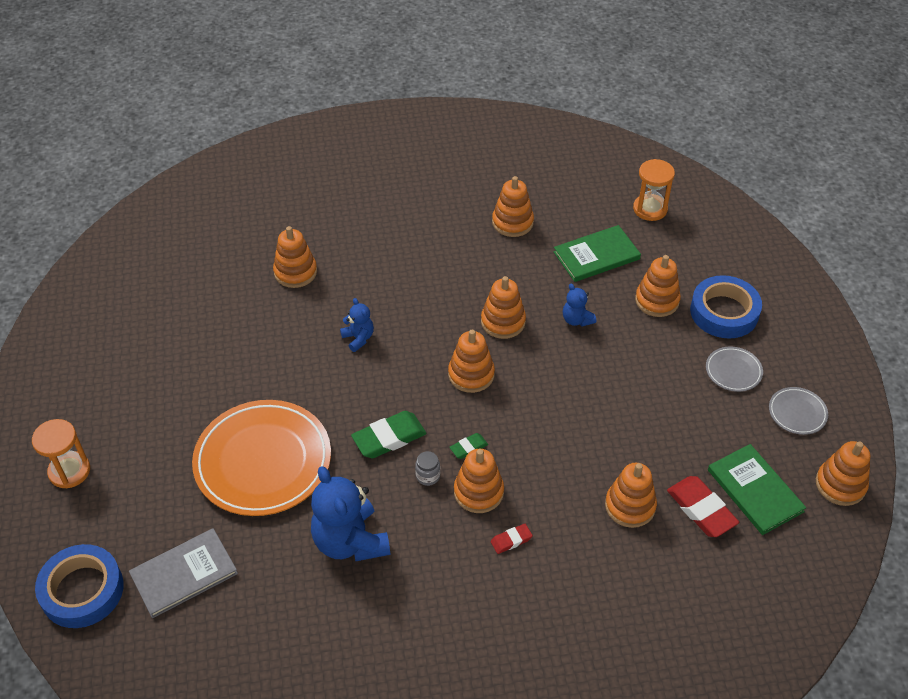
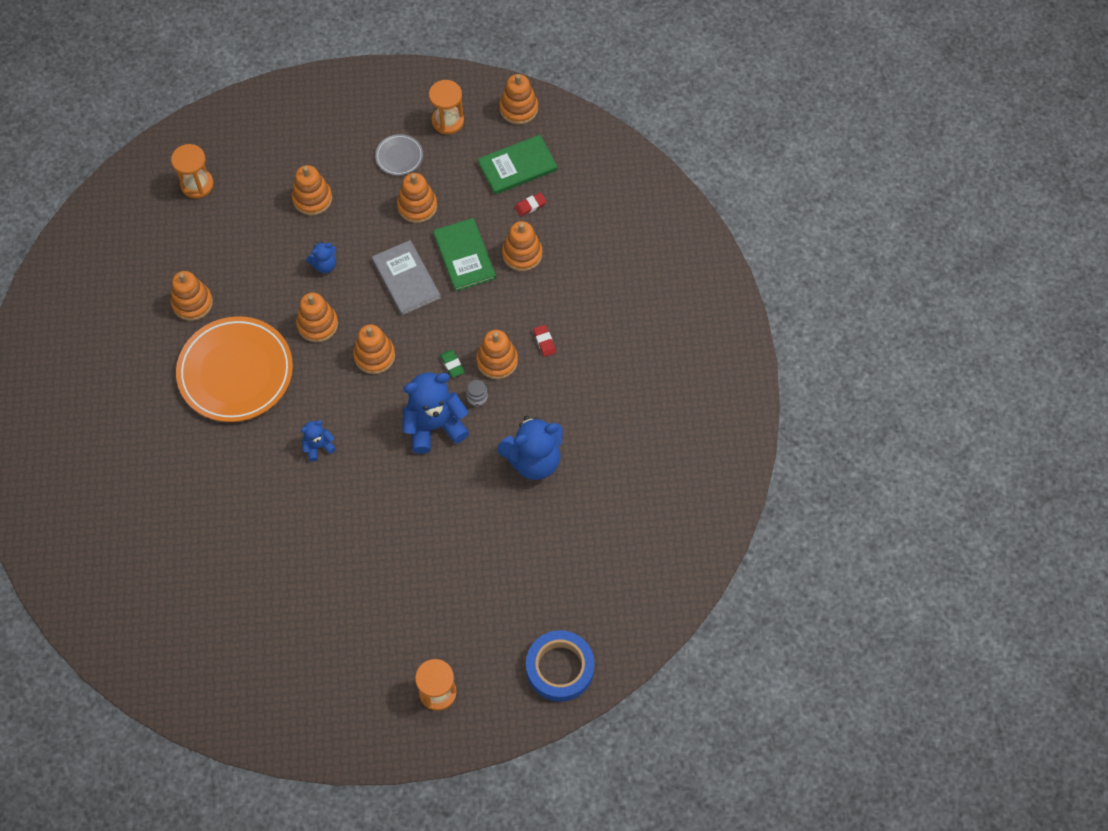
camera: 85 degrees left, 15 degrees up
grey book [129,528,238,618] -> grey book moved to [372,240,441,316]
orange plate [192,400,331,516] -> orange plate moved to [176,316,293,422]
orange stacking toy [273,226,317,288] -> orange stacking toy moved to [397,173,437,223]
green eraser [351,411,427,458] -> blue teddy bear [402,372,469,454]
green book [553,225,641,282] -> green book moved to [433,218,496,292]
red eraser [667,476,739,537] -> red eraser [515,193,547,216], size x0.53
blue tape [690,275,762,338] -> none
grey plate [769,387,828,435] -> orange hourglass [429,80,464,134]

